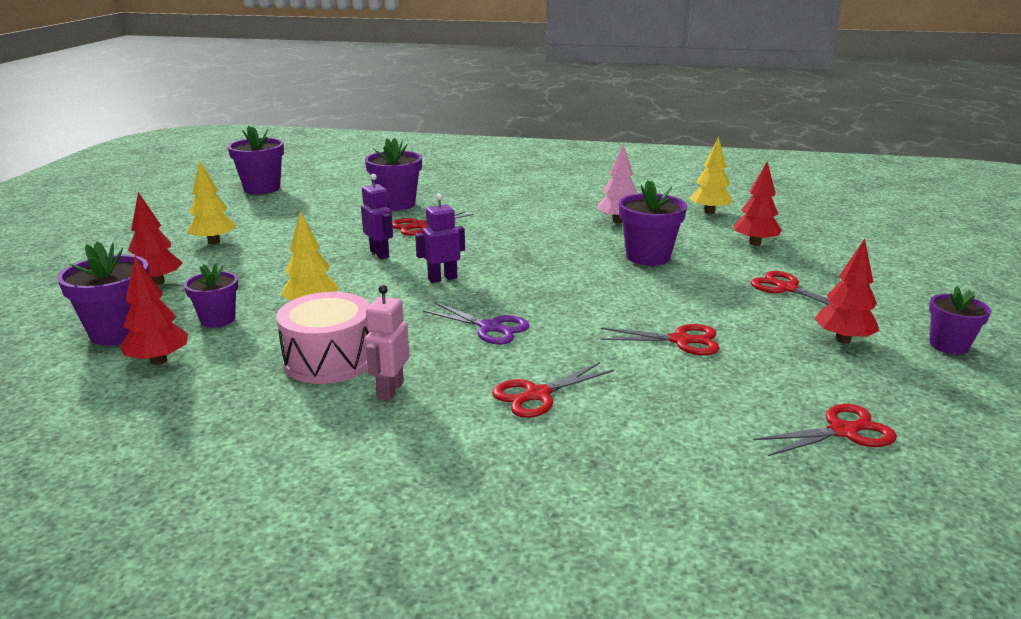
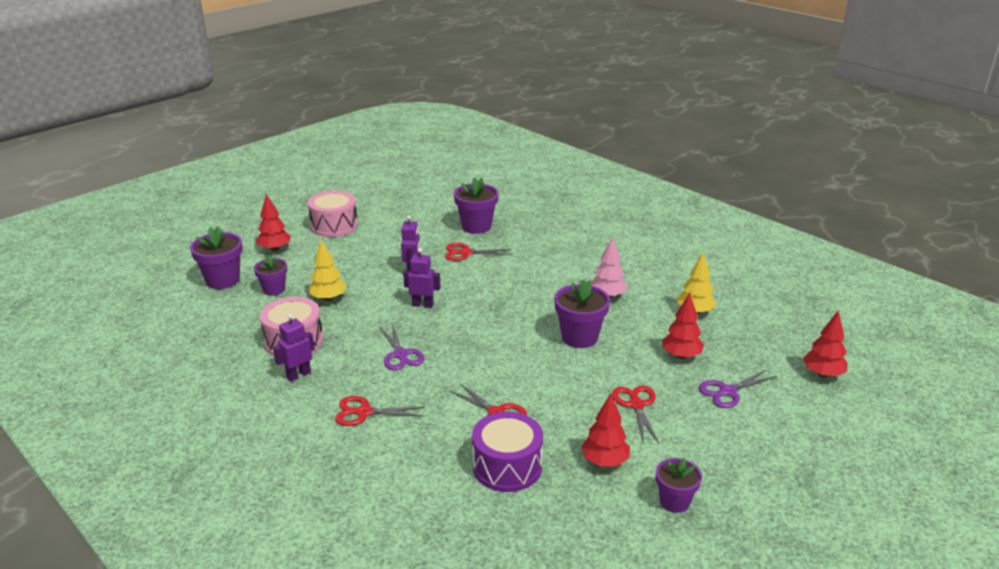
camera: 35 degrees right, 5 degrees up
red tree [120,256,188,365] -> red tree moved to [803,310,847,378]
yellow tree [187,160,236,244] -> pink drum [308,191,358,237]
purple flower pot [228,126,284,194] -> none
pink robot [365,285,410,400] -> purple robot [273,314,315,381]
red scissors [753,404,897,456] -> none
none -> purple drum [472,412,543,492]
none -> purple scissors [698,369,777,408]

